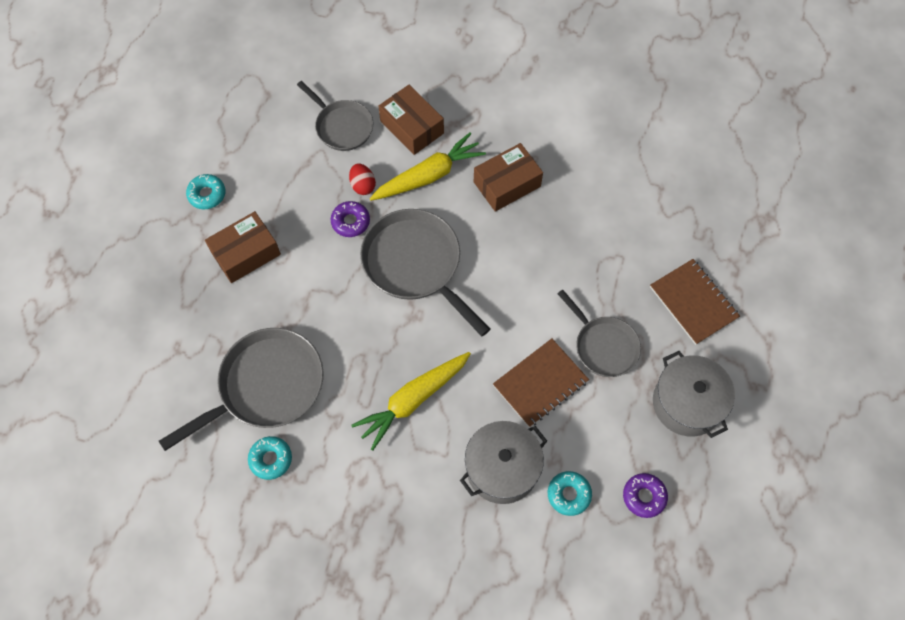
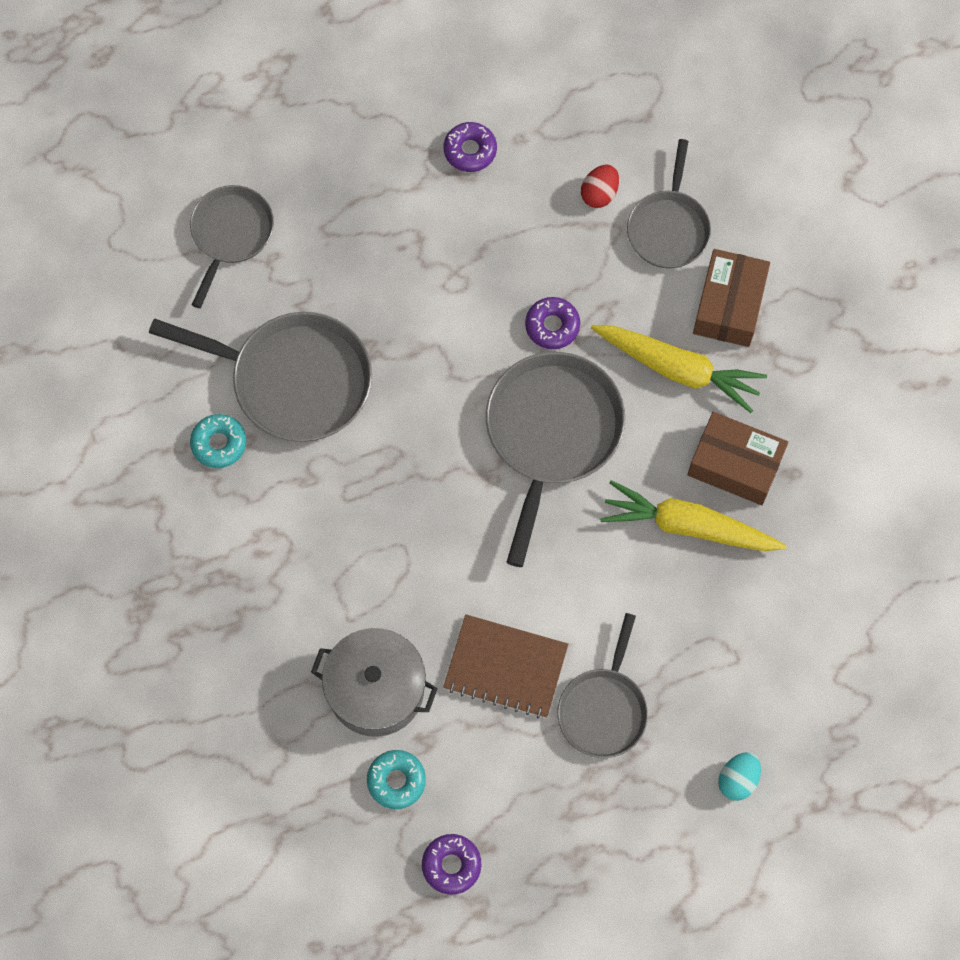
camera: 55 degrees right, 5 degrees up
turquoise donut [186,174,225,209] -> purple donut [444,122,497,172]
brown box [205,211,281,283] -> none
red egg [349,164,376,195] -> red egg moved to [581,164,619,208]
yellow carrot [351,352,471,451] -> yellow carrot moved to [600,480,787,551]
brown notebook [650,259,740,345] -> turquoise egg [718,752,761,801]
grey pot [653,351,735,438] -> none
none -> grey pan [190,185,274,308]

